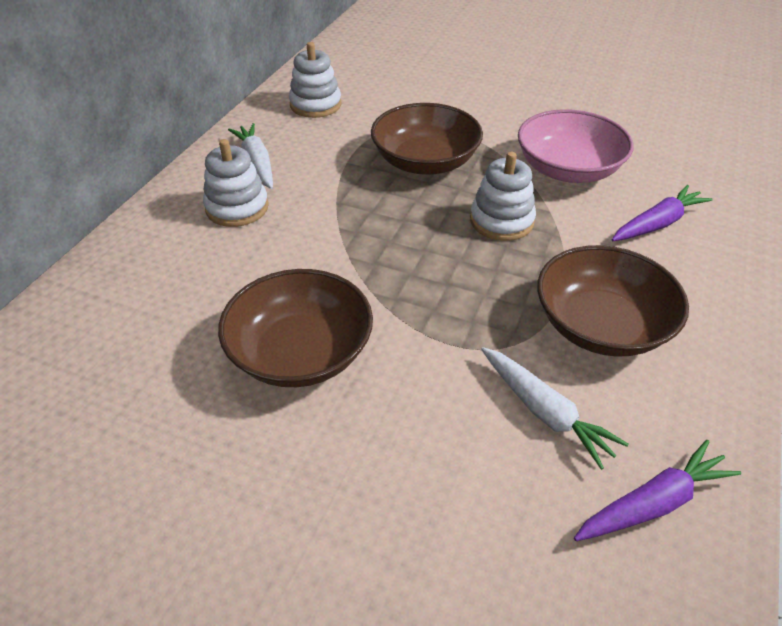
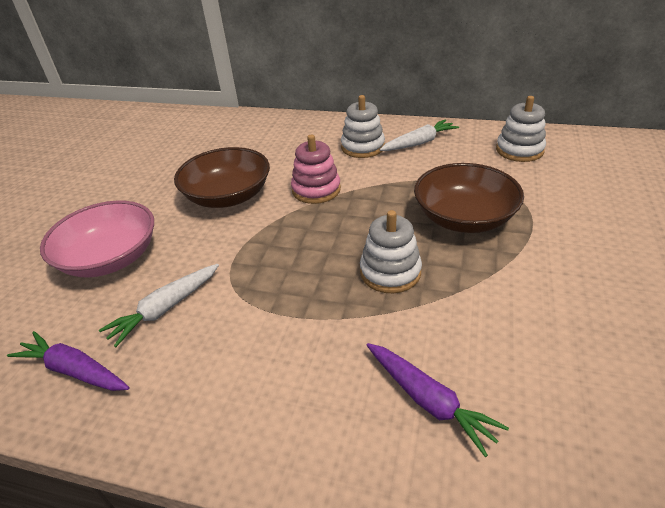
camera: 85 degrees right, 5 degrees down
pink bowl [518,109,634,183] -> pink bowl moved to [40,200,154,278]
brown bowl [537,245,689,357] -> none
purple carrot [574,440,741,541] -> purple carrot turned 150 degrees clockwise [7,331,129,391]
none -> pink stacking toy [291,134,341,204]

